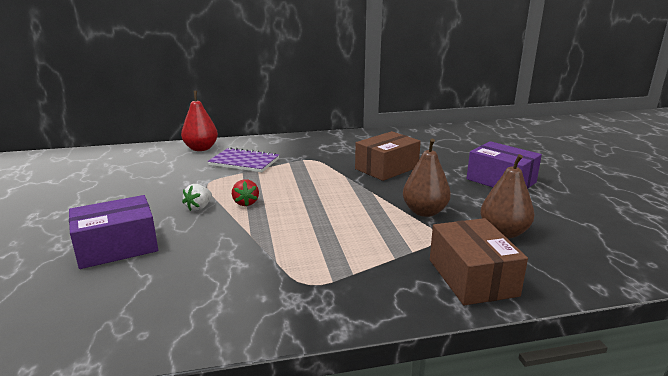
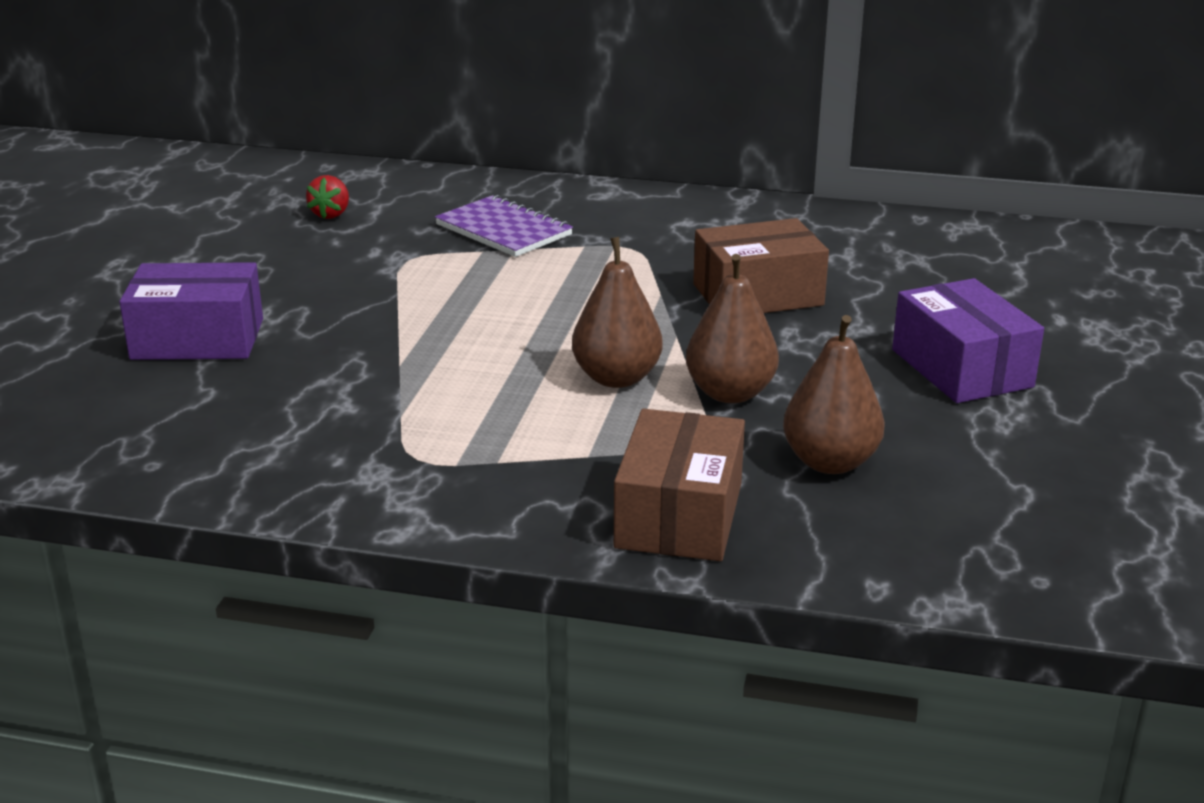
camera: 25 degrees right, 5 degrees up
red pear [181,91,218,151] -> none
white strawberry [182,184,212,211] -> none
red strawberry [232,179,259,206] -> red strawberry moved to [306,175,349,219]
none -> brown pear [572,237,663,388]

